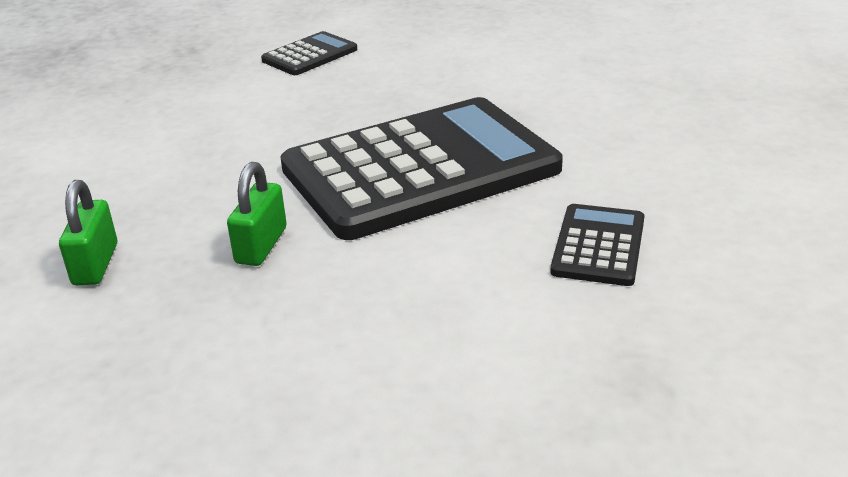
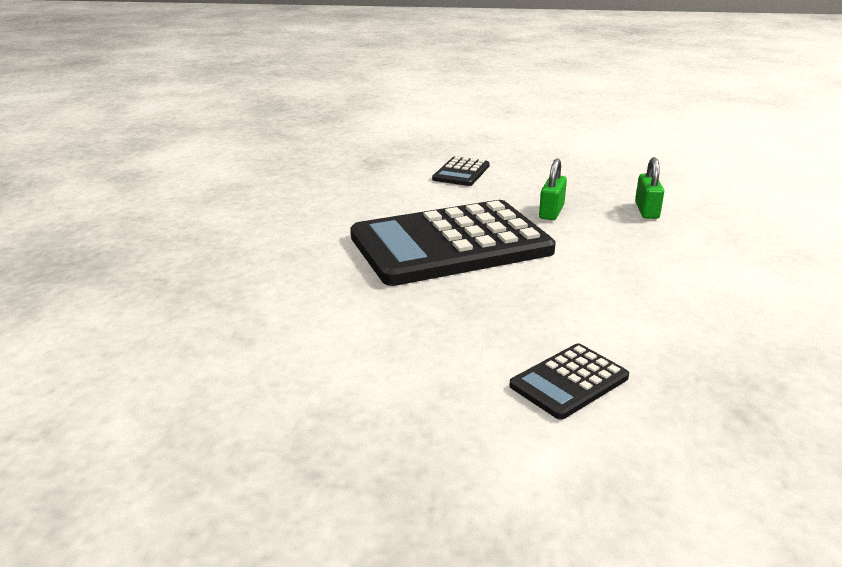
camera: 175 degrees left, 5 degrees down
black calculator [550,204,644,286] -> black calculator moved to [432,157,490,186]

